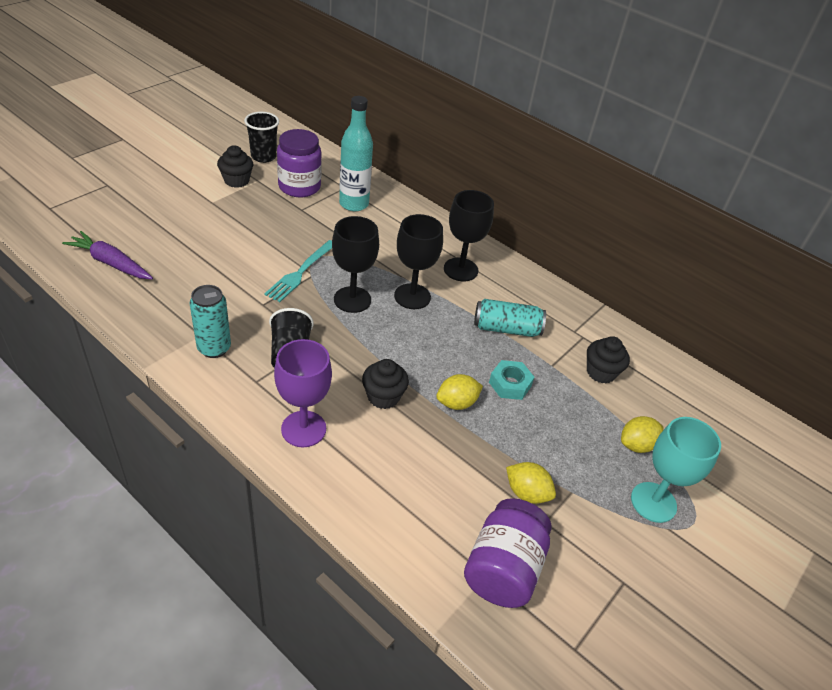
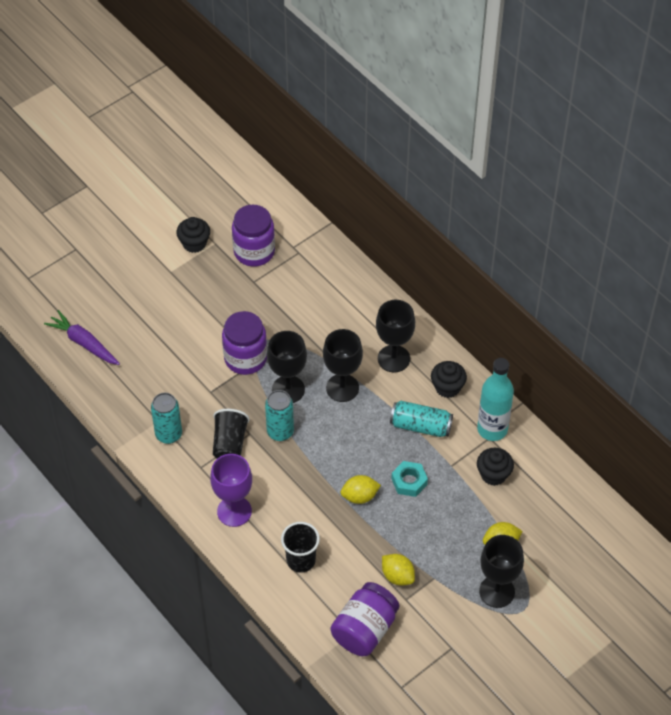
camera: 15 degrees right, 10 degrees up
black cup [244,112,279,163] -> black cup moved to [281,522,320,573]
turquoise fork [264,240,332,302] -> purple jar [222,311,267,375]
turquoise bottle [339,96,373,211] -> turquoise bottle moved to [477,358,514,441]
black cupcake [362,359,409,409] -> black cupcake moved to [431,361,467,398]
turquoise goblet [631,417,721,523] -> black goblet [479,535,524,608]
none -> turquoise can [265,390,294,441]

